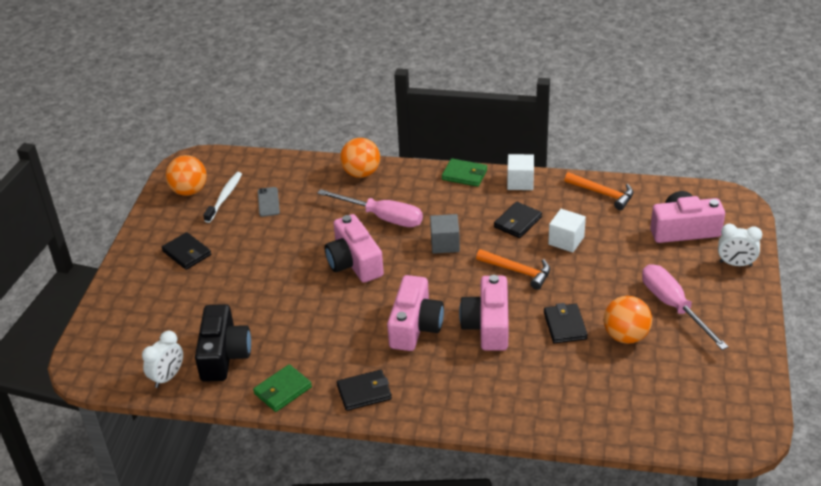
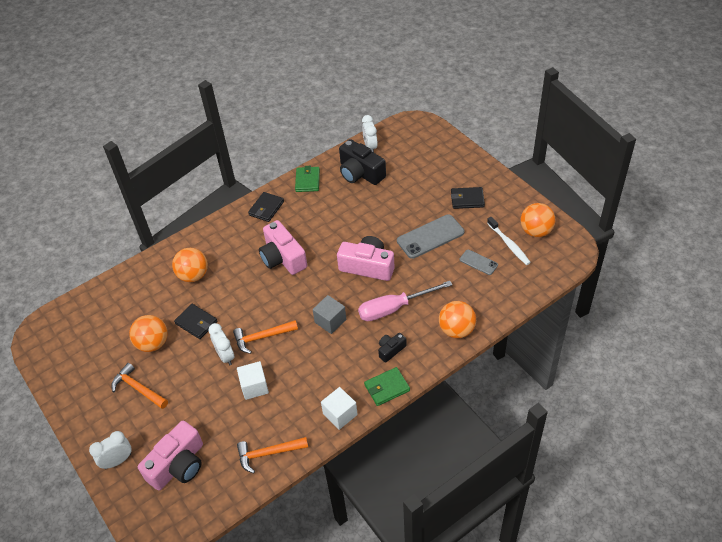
camera: 135 degrees right, 10 degrees up
pink camera [459,275,509,351] -> none
black wallet [494,202,542,238] -> none
pink screwdriver [642,264,728,350] -> orange hammer [111,363,168,409]
none -> orange ball [172,248,208,282]
none -> white clock [209,323,234,365]
none -> black camera [378,333,407,363]
none -> grey phone [397,214,464,259]

